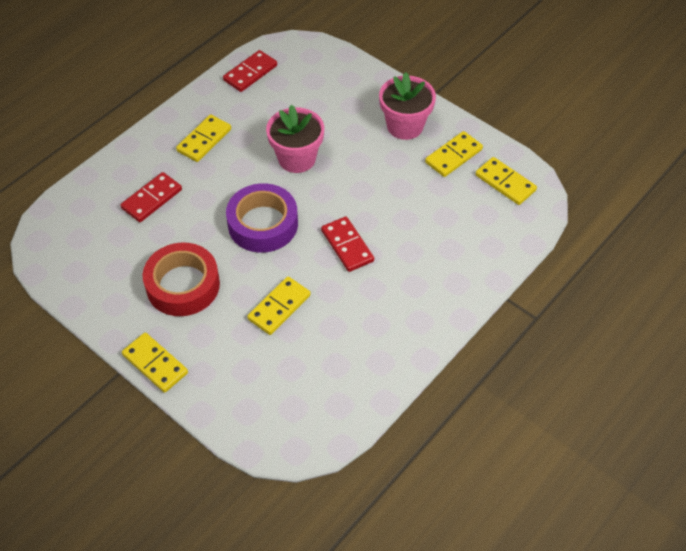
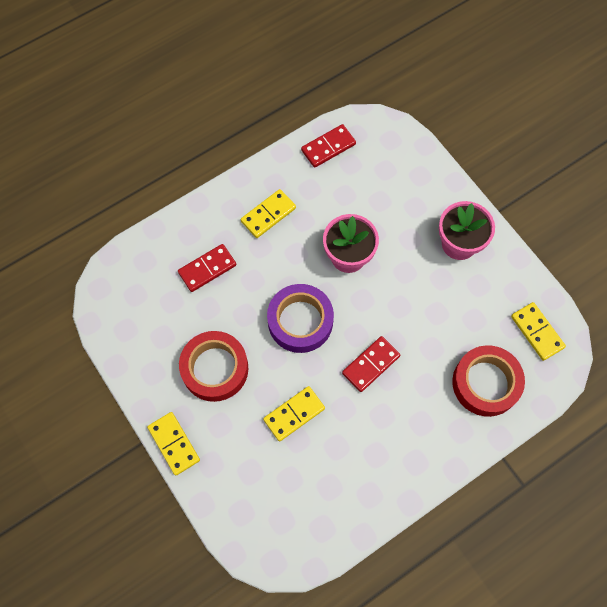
camera: 15 degrees right, 15 degrees up
red domino [321,216,374,272] -> red domino turned 60 degrees clockwise [342,336,400,392]
yellow domino [425,131,483,177] -> none
none -> red tape [452,345,525,417]

